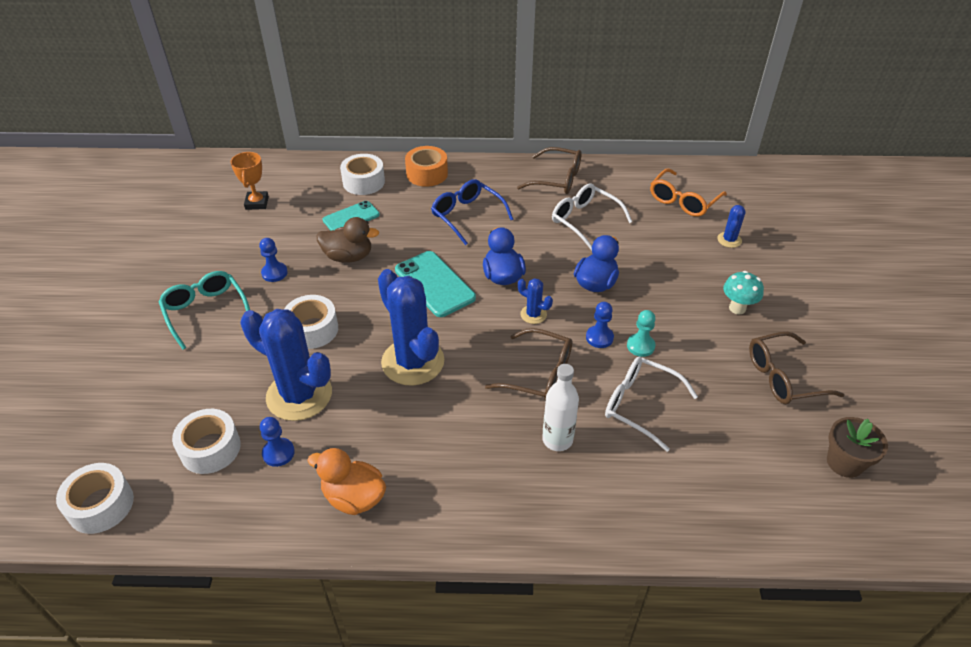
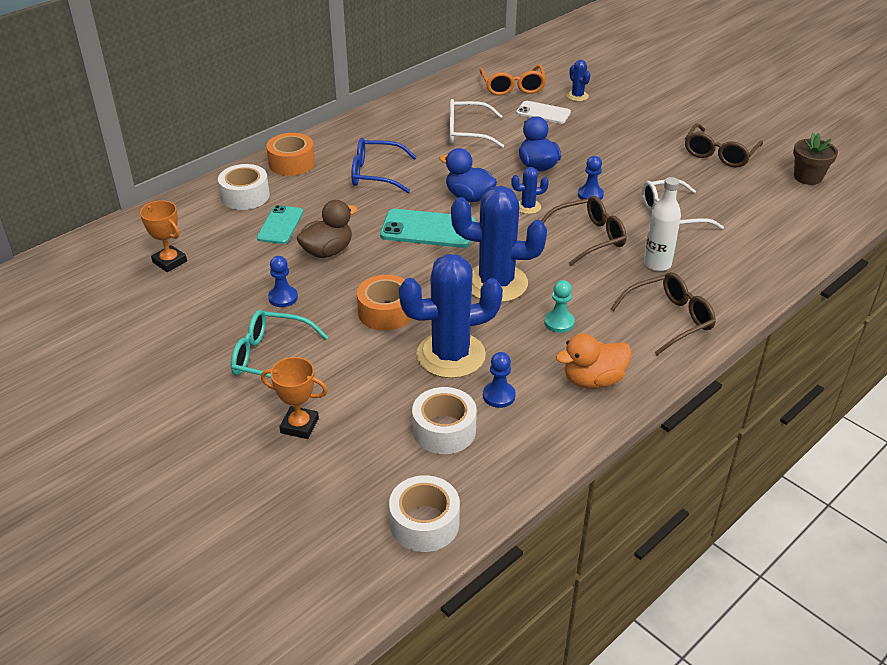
camera: 45 degrees left, 5 degrees down
white tape [285,295,338,349] -> orange tape [357,275,412,331]
brown glasses [517,147,582,194] -> brown glasses moved to [610,272,716,355]
turquoise pawn [627,310,655,357] -> turquoise pawn moved to [544,280,575,333]
turquoise mushroom [723,271,764,314] -> none
none -> orange trophy [261,357,328,439]
none -> white phone [516,101,571,124]

